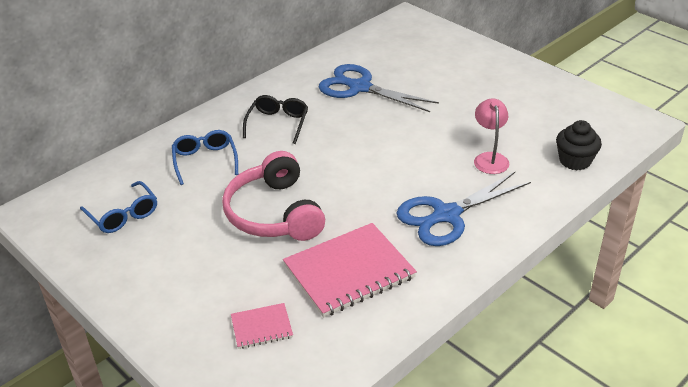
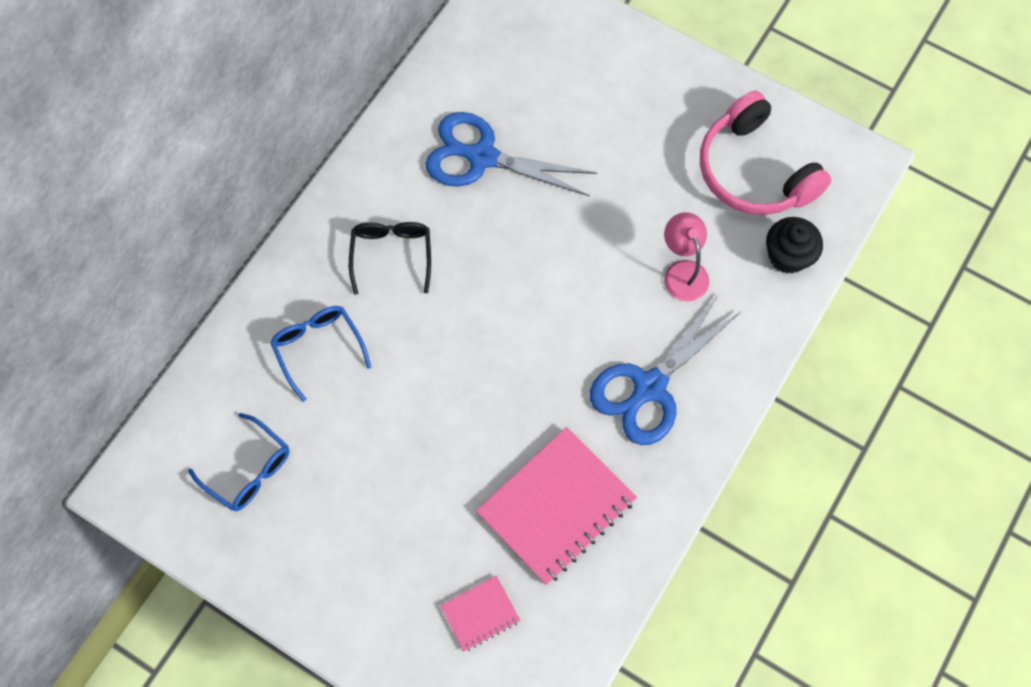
camera: 15 degrees left, 30 degrees up
pink headphones [222,151,325,241] -> pink headphones moved to [700,91,832,215]

